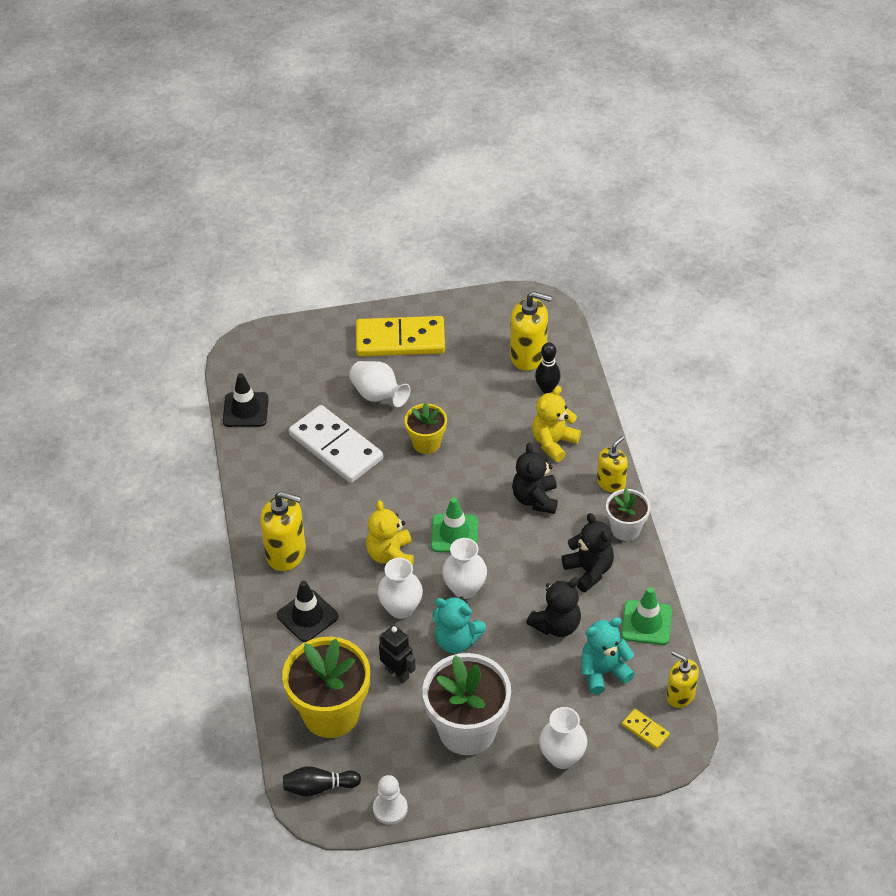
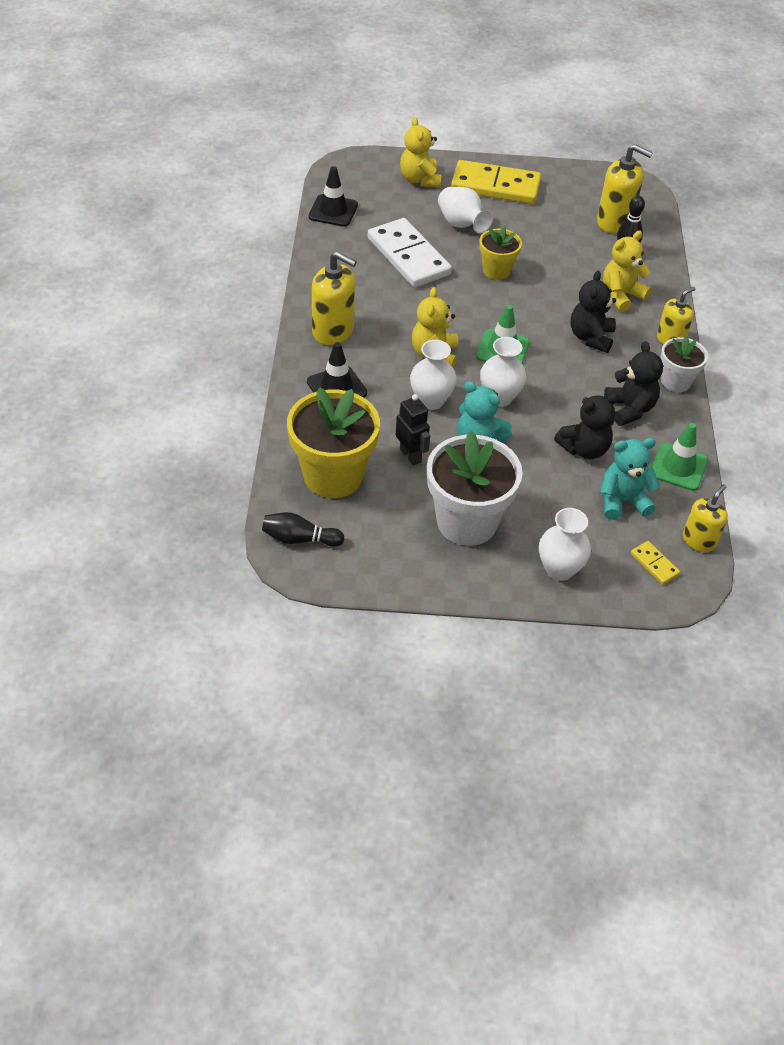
camera: 10 degrees right, 0 degrees up
white pawn [373,775,408,824] -> none
yellow soap dispenser [666,651,699,708] -> yellow soap dispenser turned 75 degrees clockwise [683,484,728,552]
none -> yellow teddy bear [400,117,442,187]

